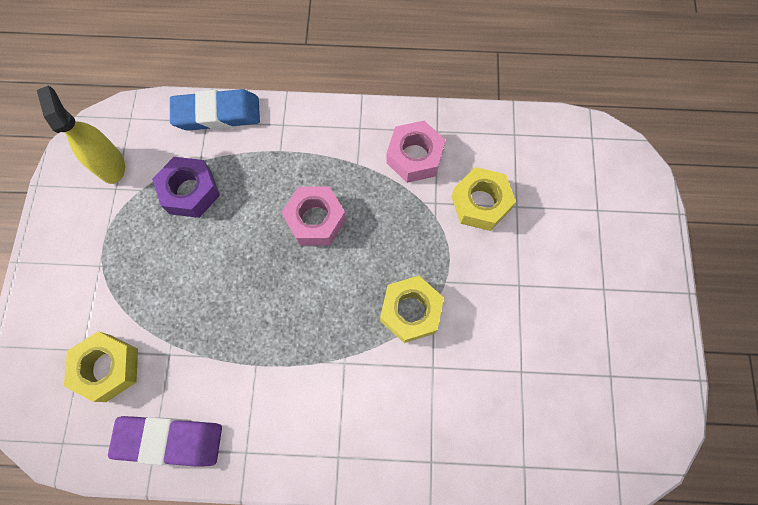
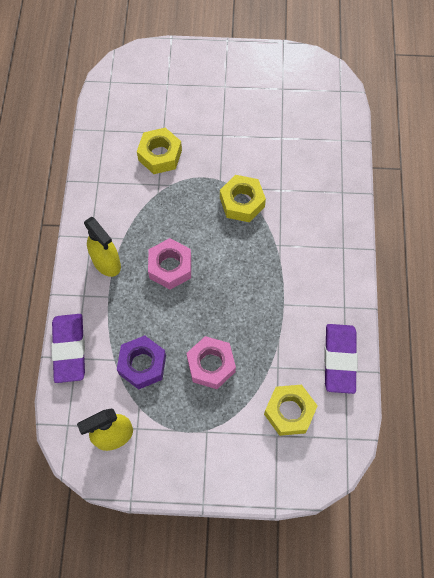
camera: 90 degrees left, 5 degrees down
blue eraser [170,89,260,131] -> purple eraser [51,314,85,383]
pink nut [386,121,446,183] -> pink nut moved to [187,336,236,389]
none -> yellow spray bottle [84,217,121,277]

